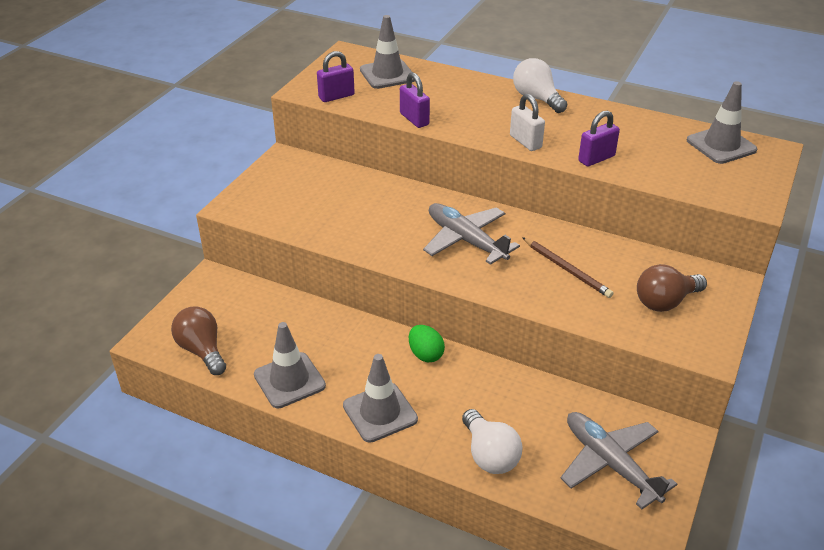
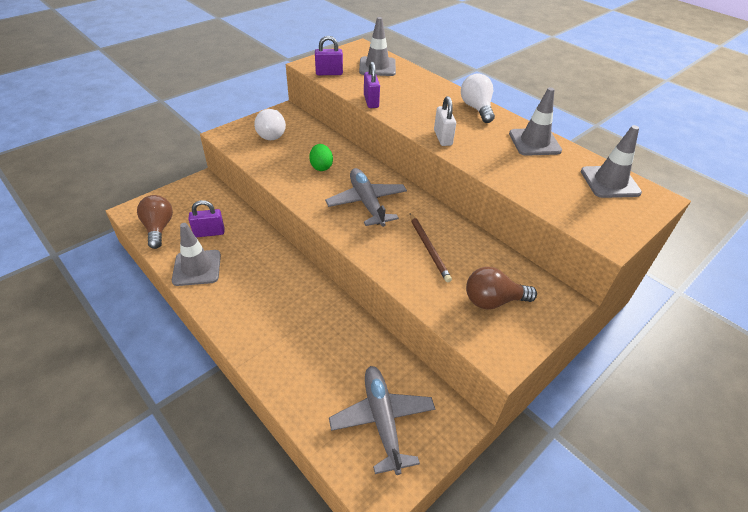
camera: 20 degrees right, 5 degrees up
grey traffic cone [343,354,418,443] -> grey traffic cone moved to [509,87,562,156]
green egg [409,325,445,362] -> green egg moved to [309,144,333,171]
white light bulb [462,409,523,474] -> white light bulb moved to [254,109,286,140]
purple padlock [578,111,620,167] -> purple padlock moved to [189,200,224,237]

